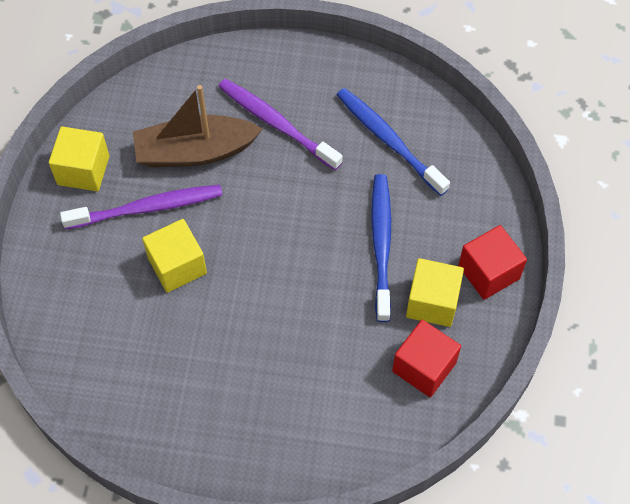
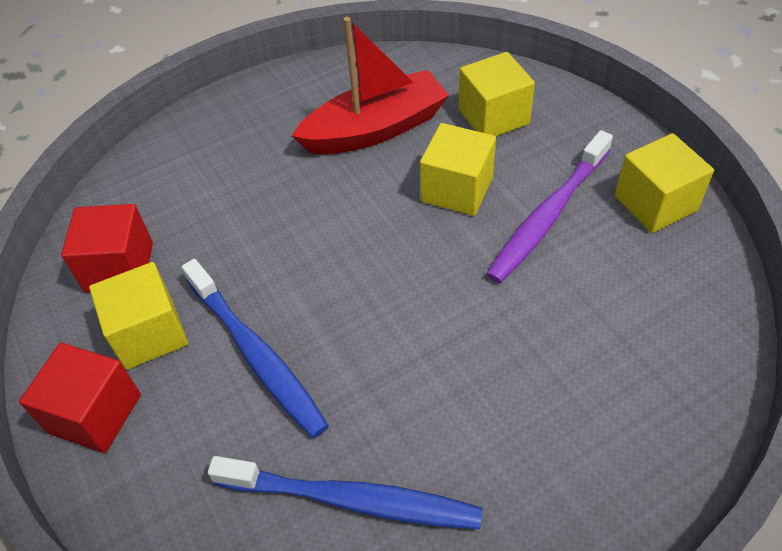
camera: 145 degrees right, 10 degrees down
brown boat [133,85,262,167] -> none
purple toothbrush [218,78,342,170] -> none
none -> red boat [292,17,449,154]
none -> yellow cube [459,52,535,136]

